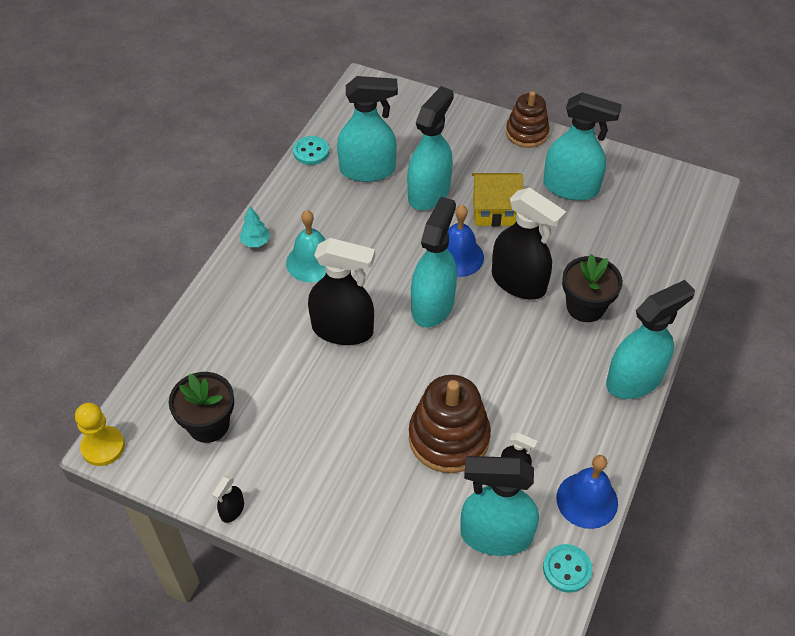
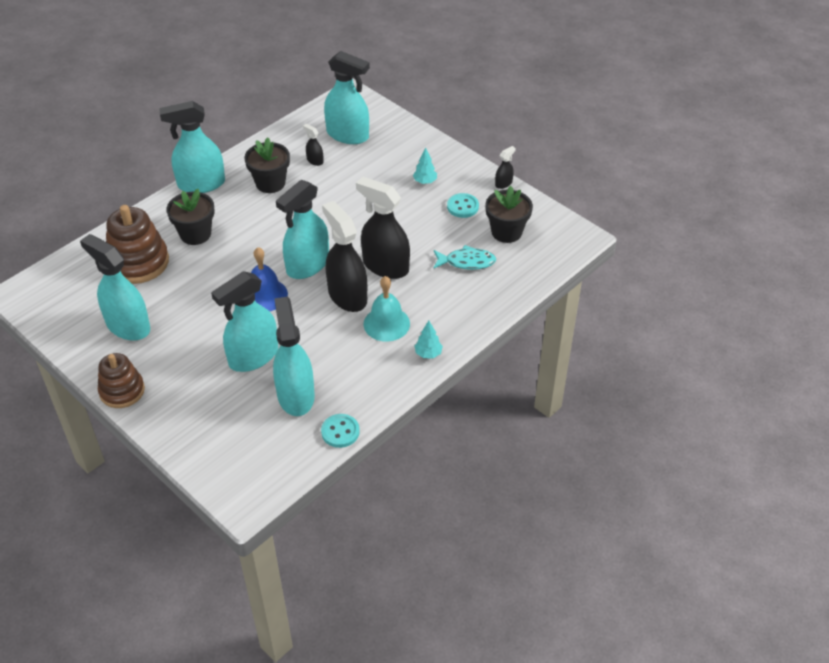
camera: 160 degrees left, 5 degrees down
yellow pawn [75,403,125,466] -> none
turquoise spray bottle [337,76,398,182] -> turquoise spray bottle turned 60 degrees clockwise [273,297,315,416]
brown stacking toy [409,375,491,473] -> brown stacking toy moved to [106,205,169,284]
yellow house [472,173,523,226] -> none
black spray bottle [492,187,566,300] -> black spray bottle moved to [322,201,367,312]
turquoise button [543,544,592,593] -> turquoise button moved to [447,193,479,218]
blue bell [556,455,618,529] -> none
none -> black flower pot [245,137,290,193]
none -> turquoise tree [413,148,437,184]
none -> turquoise fish [434,245,496,270]

